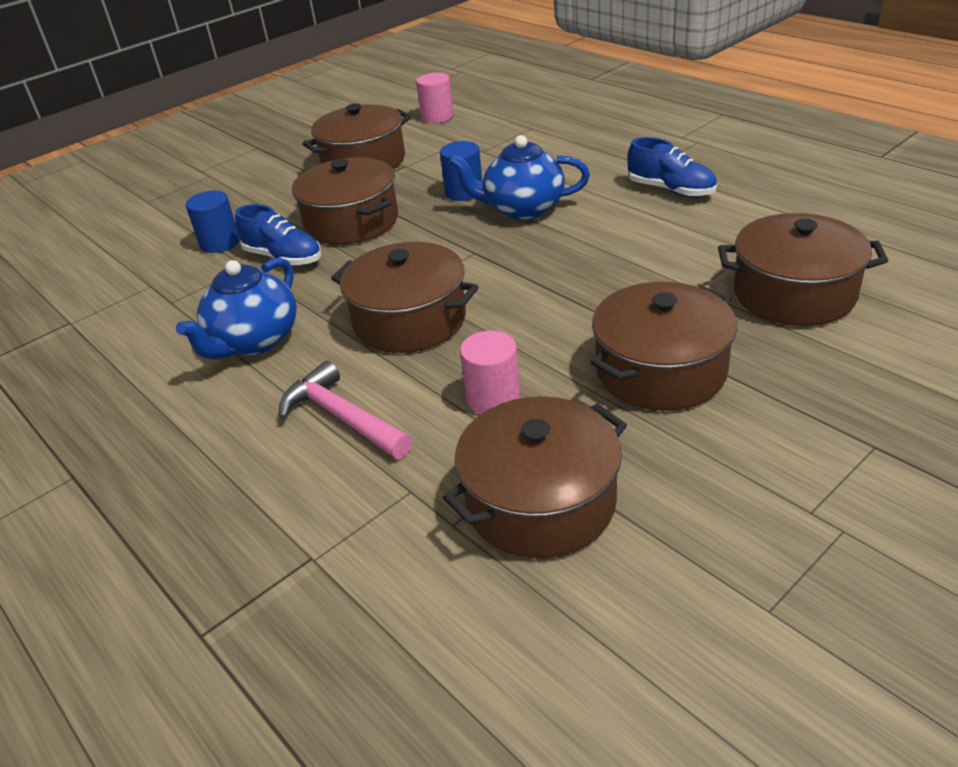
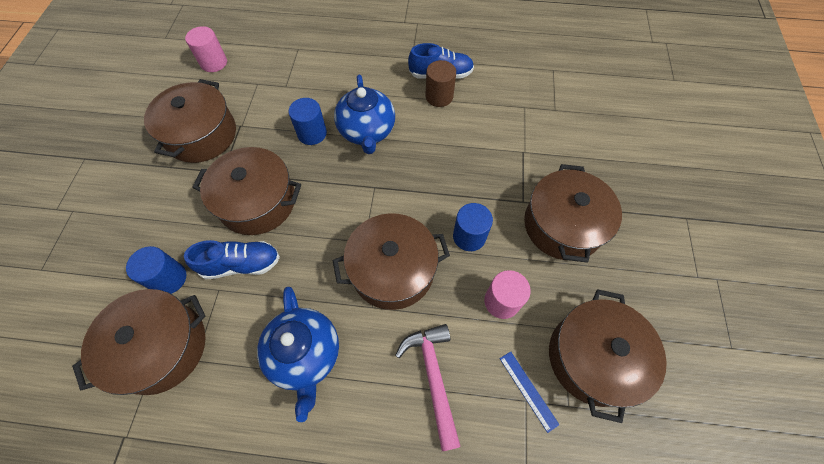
camera: 45 degrees left, 25 degrees up
pink hammer [279,361,412,459] -> pink hammer turned 75 degrees clockwise [395,324,461,451]
blue teapot [448,135,590,220] -> blue teapot turned 60 degrees counterclockwise [334,75,395,154]
brown pot [718,213,888,326] -> brown pot moved to [72,289,205,395]
none -> brown cylinder [426,60,456,107]
none -> blue cylinder [453,203,493,251]
none -> blue ruler [500,351,559,433]

